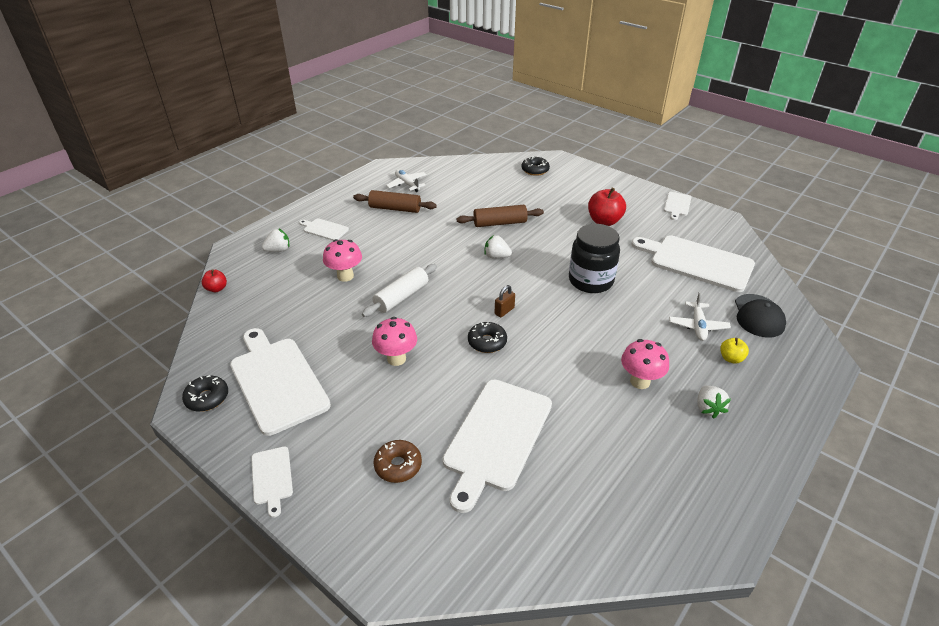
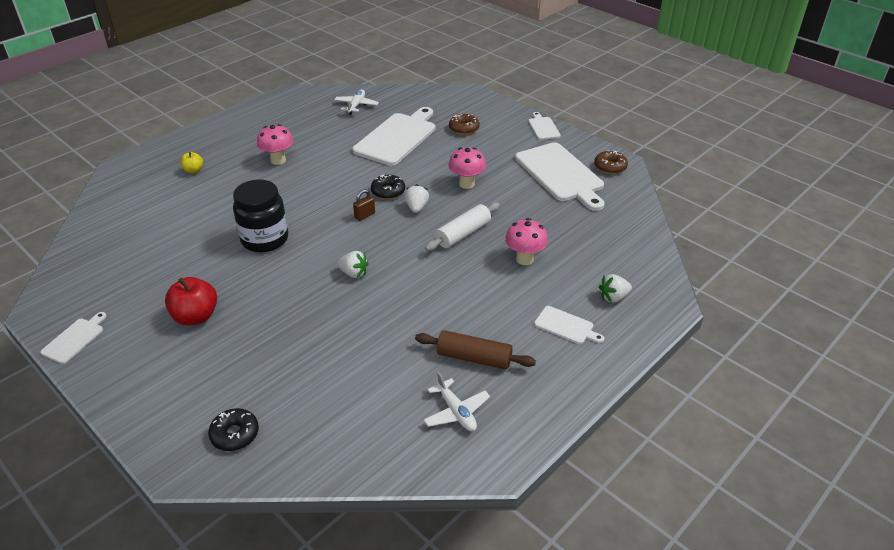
camera: 175 degrees left, 0 degrees up
black donut [182,375,228,412] -> brown donut [594,150,628,174]
red apple [202,269,227,292] -> none
brown rolling pin [457,205,544,227] -> none
white cutting board [631,235,755,292] -> none
white plane [669,292,731,341] -> white plane moved to [334,89,379,115]
white strawberry [698,386,731,419] -> white strawberry moved to [404,184,429,213]
black cap [735,294,786,338] -> none

